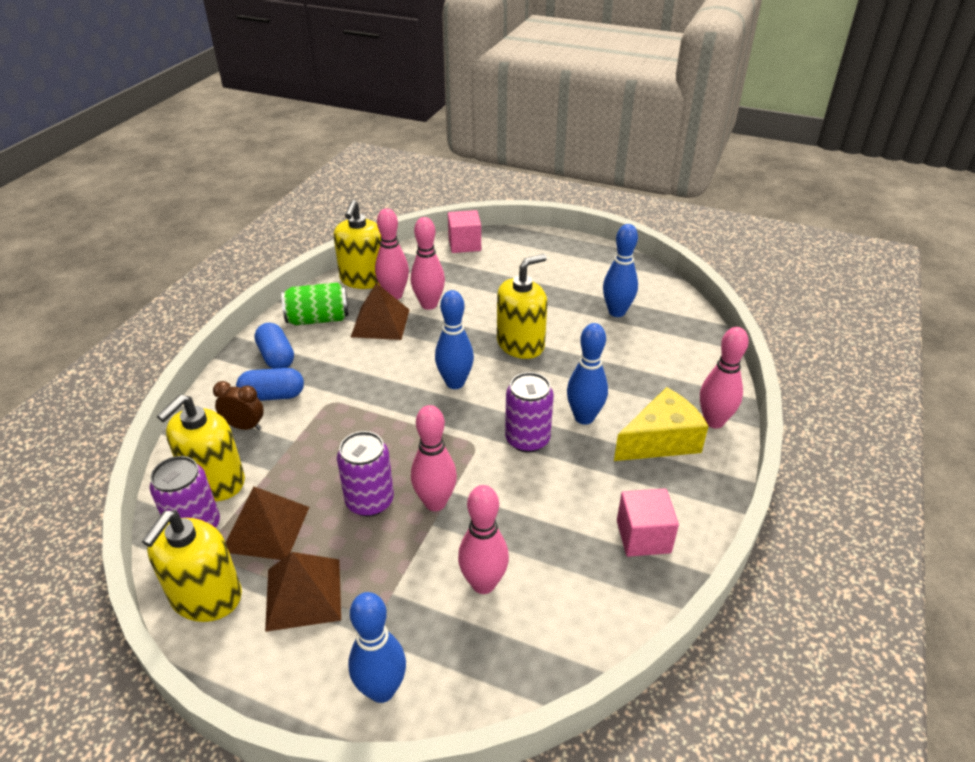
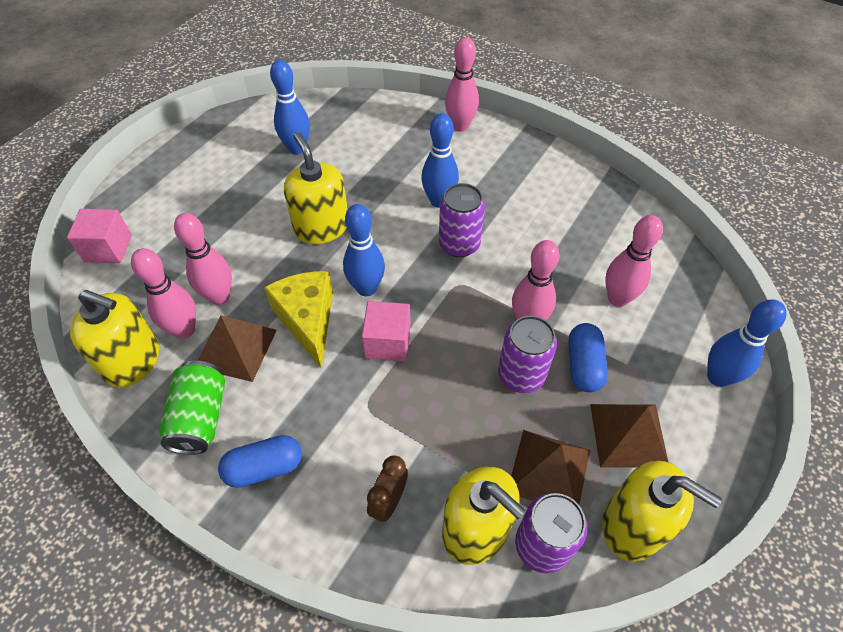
camera: 80 degrees left, 15 degrees up
blue capsule [236,368,304,401] -> blue capsule moved to [569,323,608,392]
yellow cheese [614,387,709,461] -> yellow cheese moved to [264,271,333,368]
pink cube [617,488,679,557] -> pink cube moved to [362,301,411,362]

